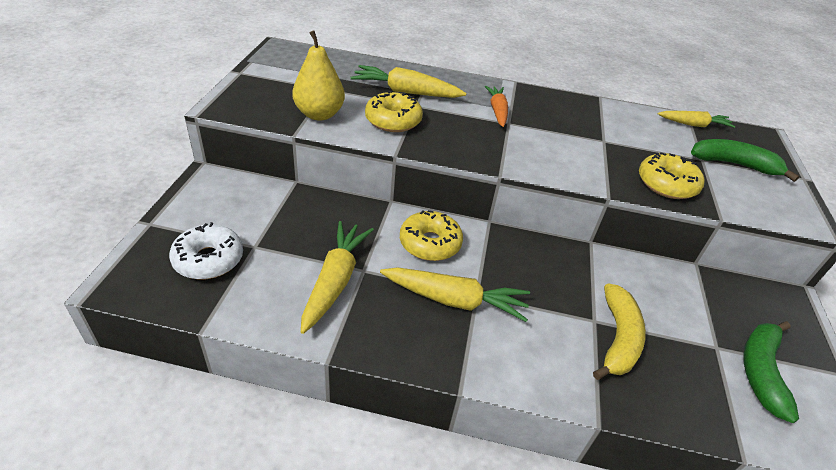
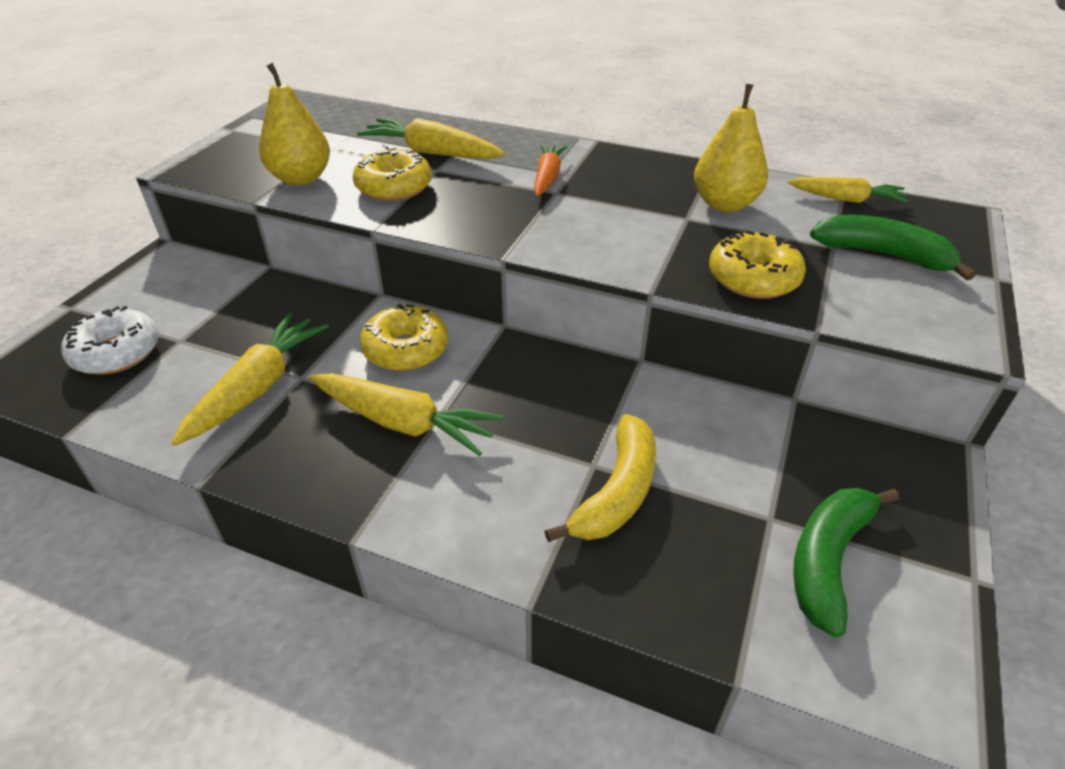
camera: 15 degrees right, 0 degrees up
none -> yellow pear [694,84,768,212]

